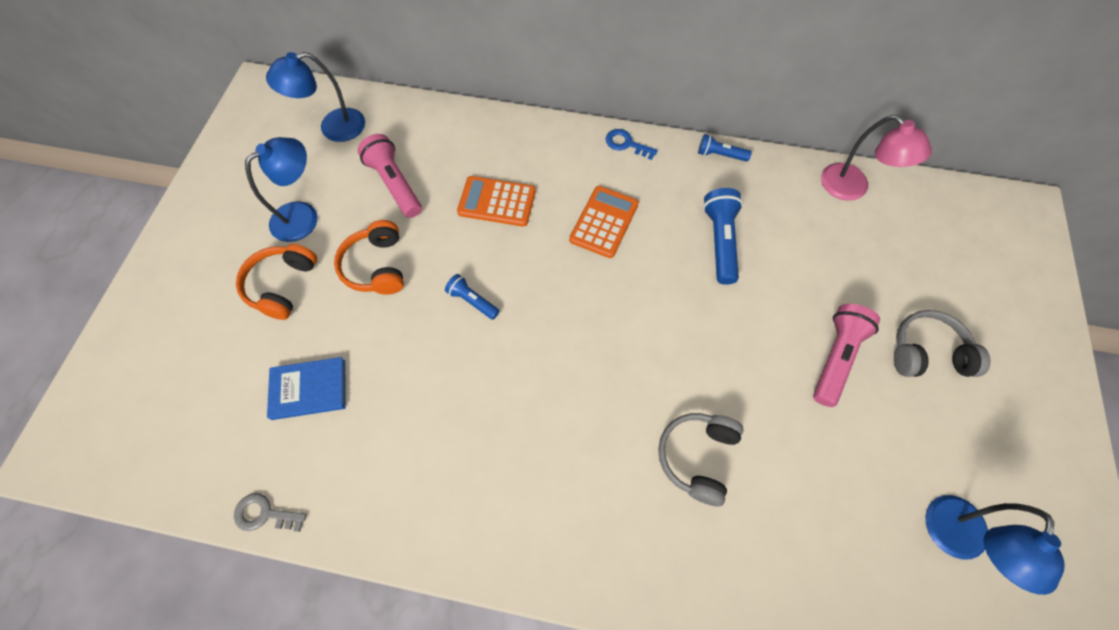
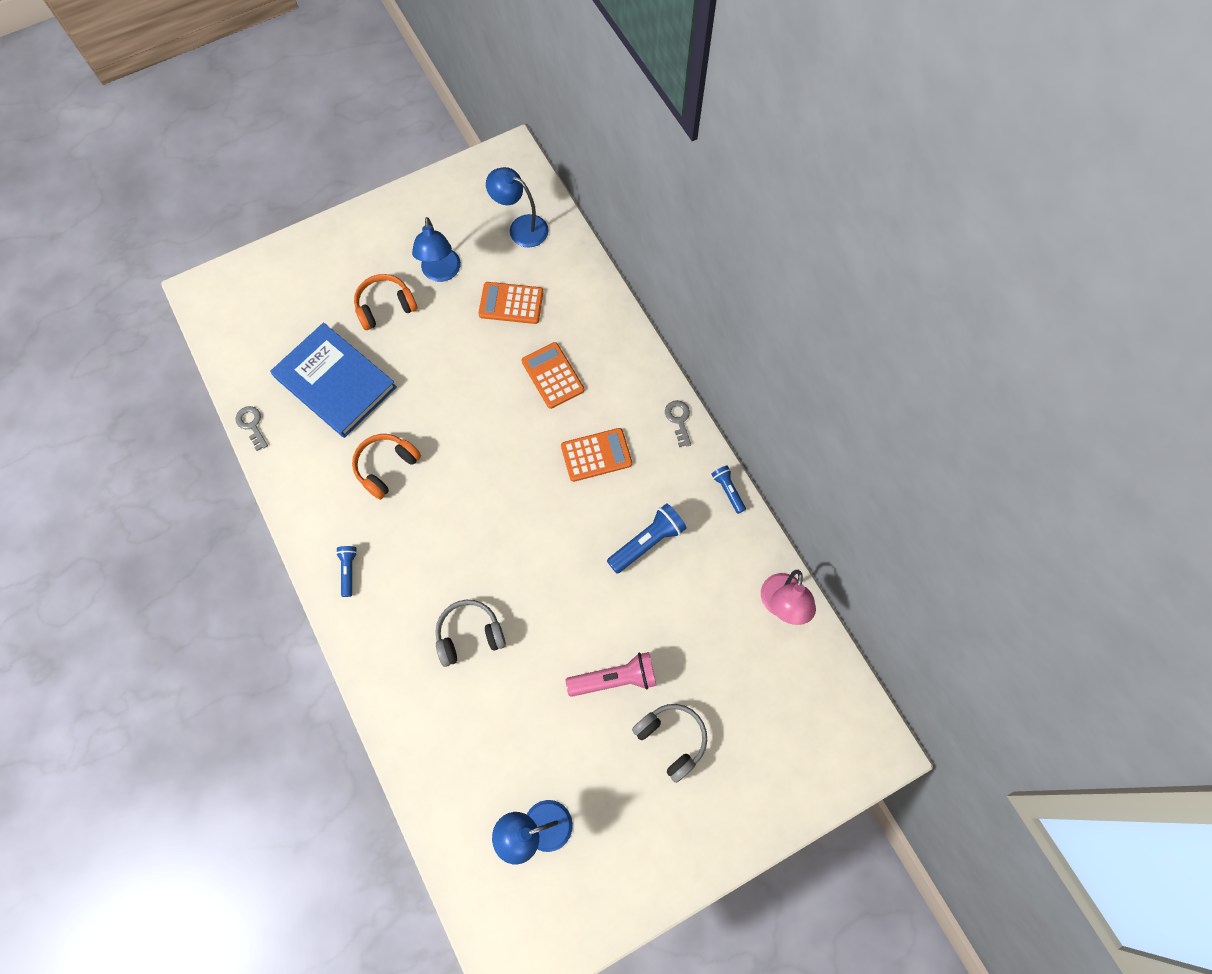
camera: 50 degrees right, 5 degrees up
blue lamp [245,137,318,242] -> blue lamp turned 75 degrees clockwise [412,217,461,282]
blue book [267,357,346,420] -> blue book [270,323,397,438], size x1.86
orange headphones [334,220,404,295] -> orange headphones moved to [352,434,421,500]
pink flashlight [357,134,422,218] -> orange calculator [479,282,544,324]
blue flashlight [445,274,500,320] -> blue flashlight moved to [336,546,357,597]
blue key [606,129,658,160] -> grey key [665,400,691,447]

